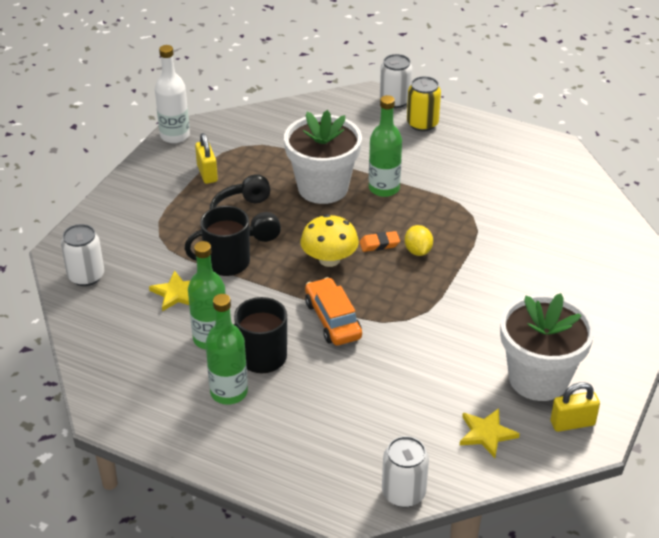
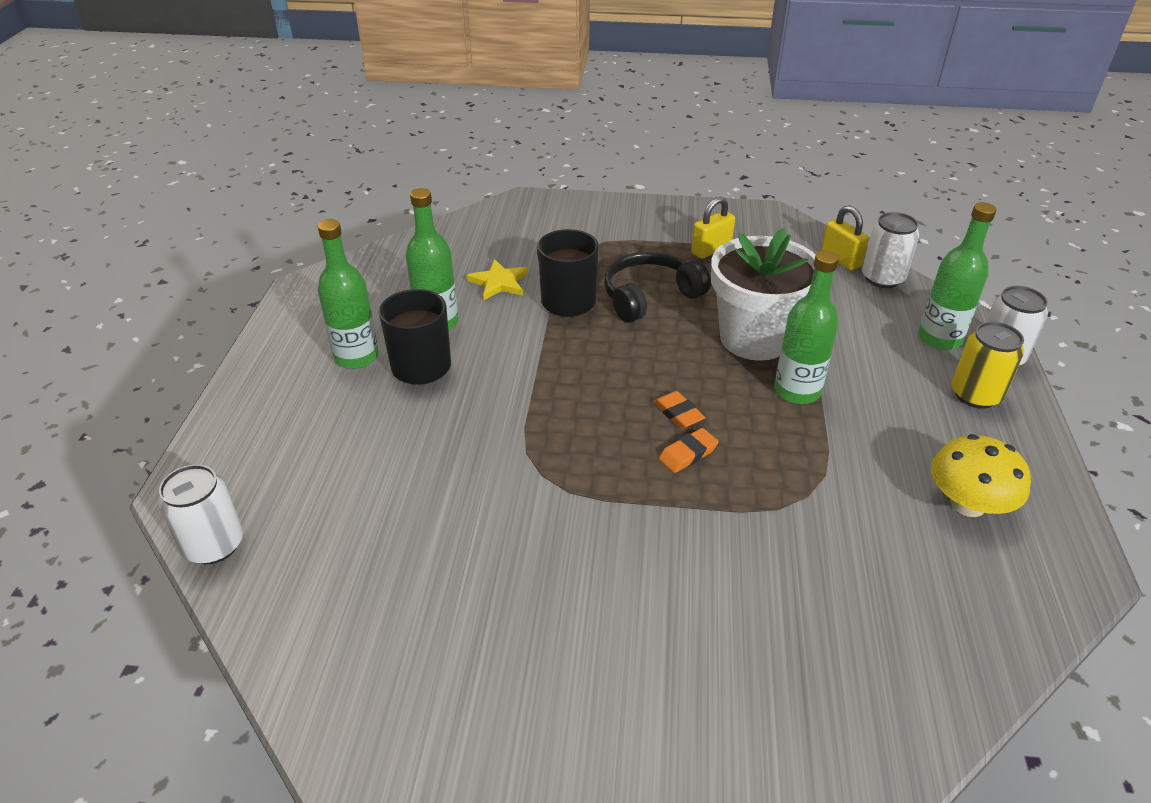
camera: 70 degrees right, 0 degrees up
white can [61,224,104,286] -> white can moved to [862,212,919,288]
white bottle [155,45,190,143] -> none
yellow mushroom [301,214,359,267] -> yellow mushroom moved to [931,434,1031,517]
orange car [305,277,362,346] -> none
yellow lemon [405,225,433,256] -> orange eraser [659,428,719,473]
yellow star [460,408,520,458] -> none
white flower pot [500,293,595,401] -> none
yellow padlock [550,382,600,432] -> yellow padlock moved to [821,205,869,270]
none -> green bottle [918,202,996,350]

